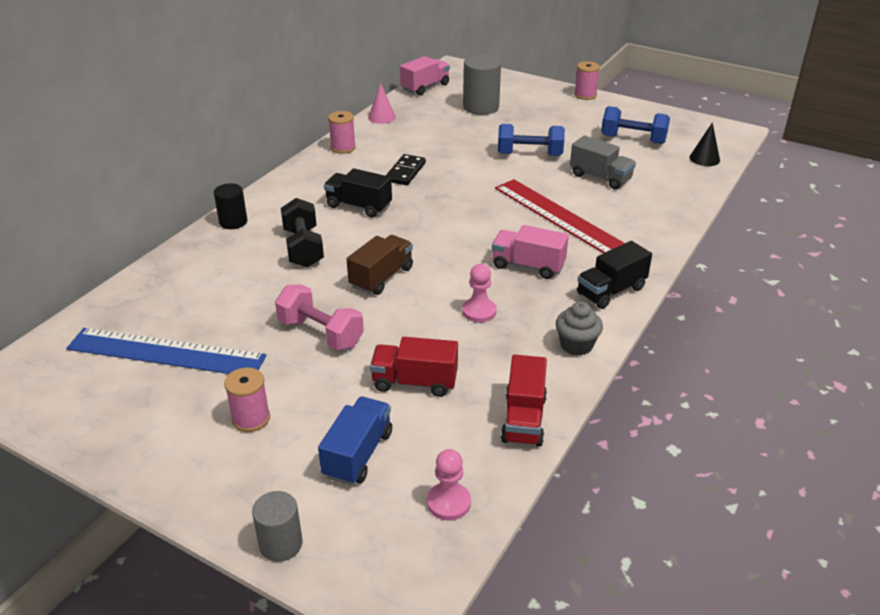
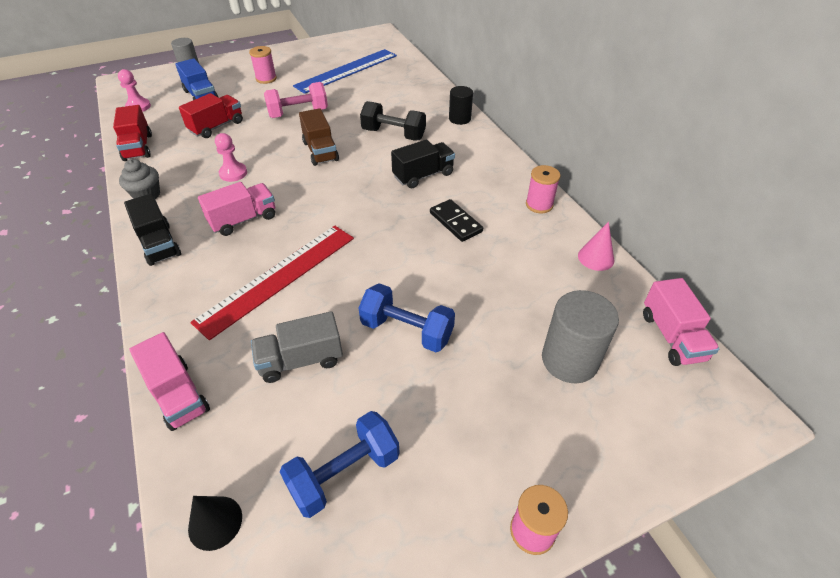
camera: 125 degrees right, 10 degrees up
red ruler [495,179,625,253] -> red ruler turned 45 degrees counterclockwise [190,226,354,340]
blue dumbbell [498,124,565,156] -> blue dumbbell turned 75 degrees clockwise [359,283,455,352]
red truck [501,355,547,447] -> red truck turned 150 degrees counterclockwise [113,105,152,161]
black truck [577,241,652,309] -> black truck turned 150 degrees clockwise [124,193,181,266]
none -> pink truck [129,332,210,431]

